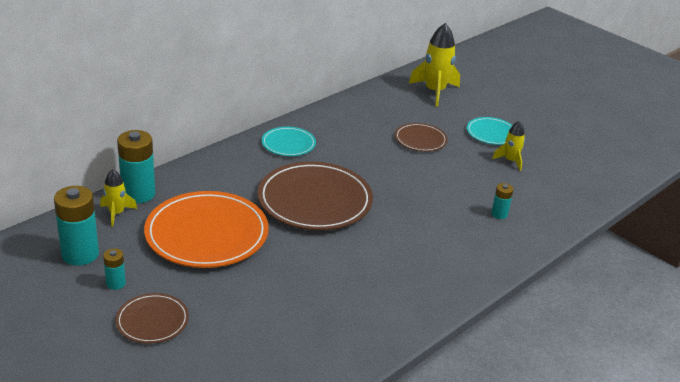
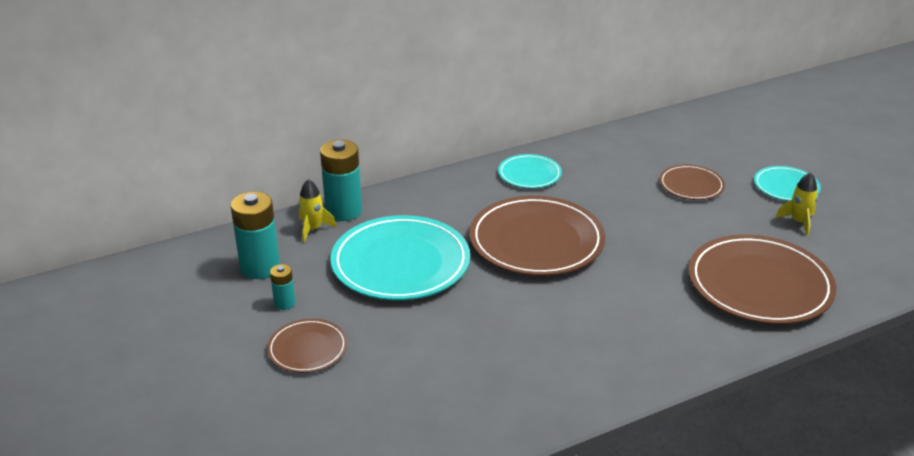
camera: 20 degrees right, 0 degrees up
orange plate [144,191,269,268] -> turquoise plate [330,215,470,300]
yellow rocket [409,23,460,107] -> none
turquoise battery [491,183,513,219] -> brown plate [688,234,836,324]

